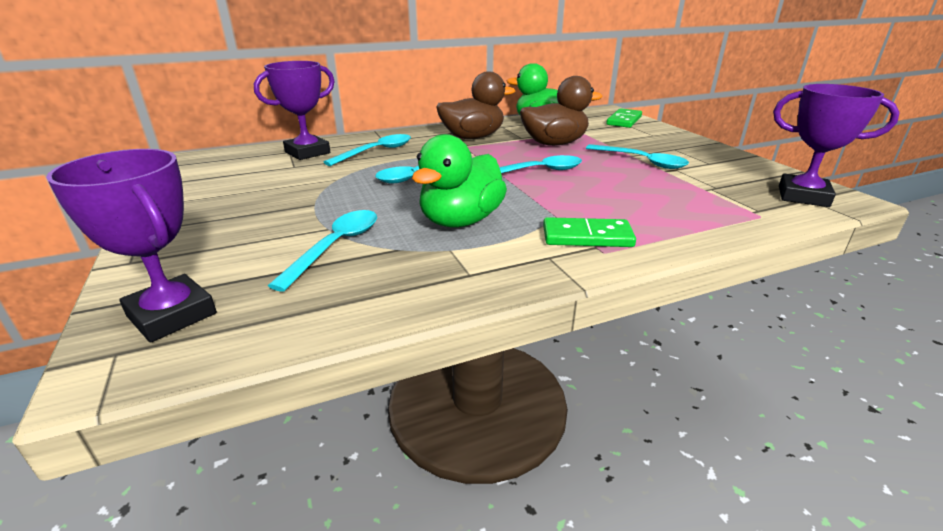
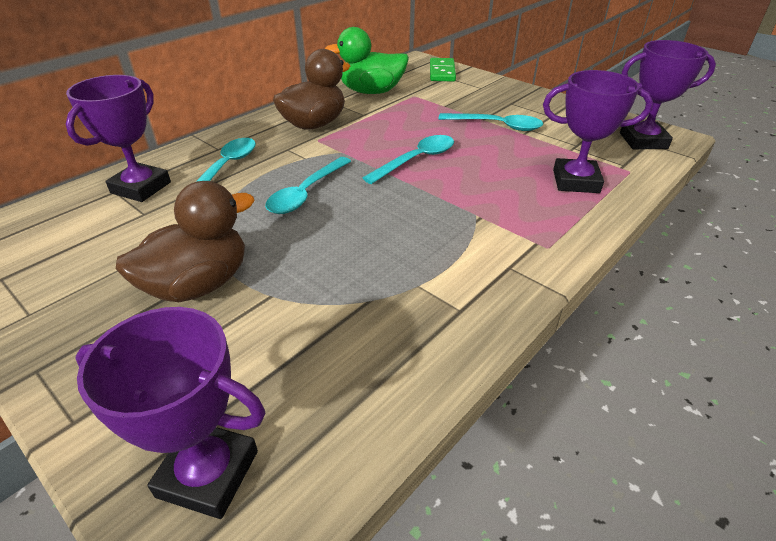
camera: 25 degrees left, 10 degrees up
turquoise spoon [268,210,377,292] -> none
green duck [412,134,507,228] -> none
brown duck [520,76,603,146] -> brown duck moved to [116,181,254,302]
green domino [543,217,636,247] -> none
none -> purple trophy [543,70,653,193]

